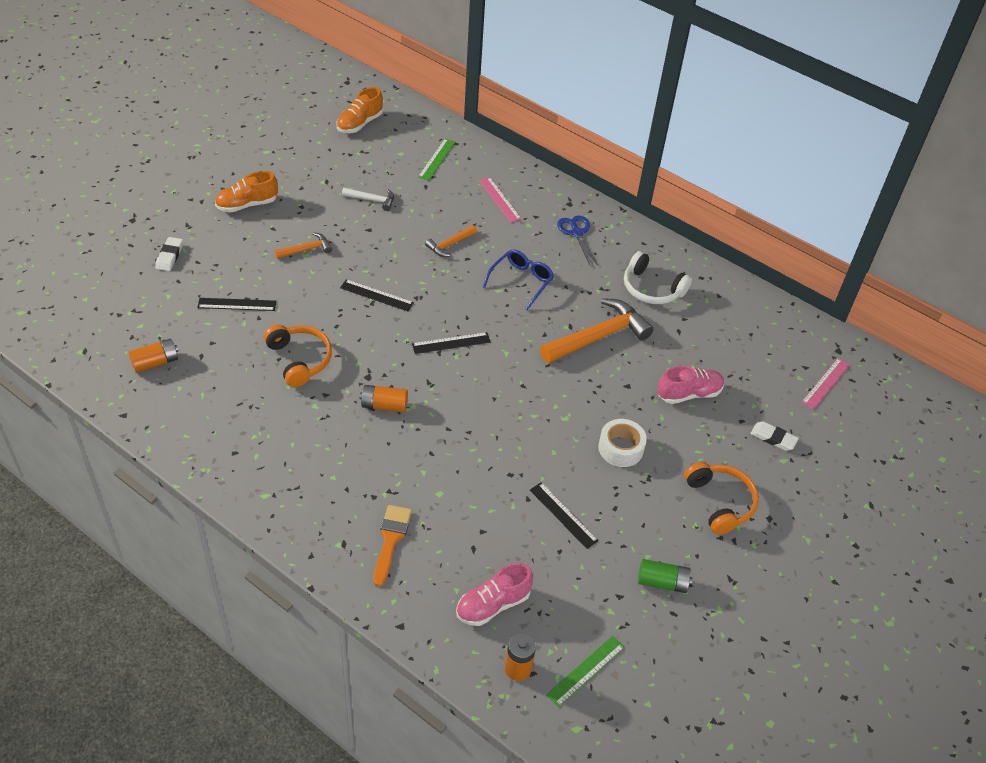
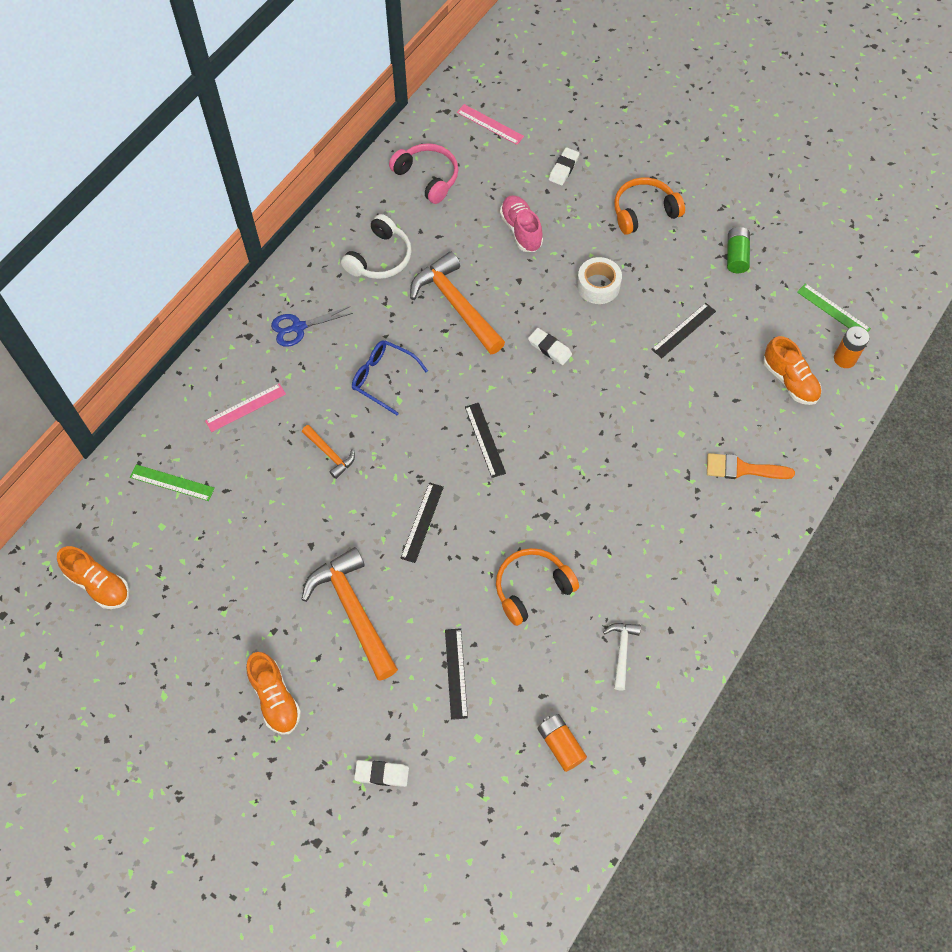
camera: 90 degrees left, 15 degrees up
orange hammer [275,232,332,259] -> orange hammer [301,547,398,681], size x1.99
white hammer [342,188,394,211] -> white hammer moved to [603,623,641,691]
orange battery [360,385,408,412] -> none
pink shoe [456,563,533,626] -> orange shoe [763,336,822,405]
none -> pink headphones [389,143,458,204]
none -> white eraser [528,328,572,365]

